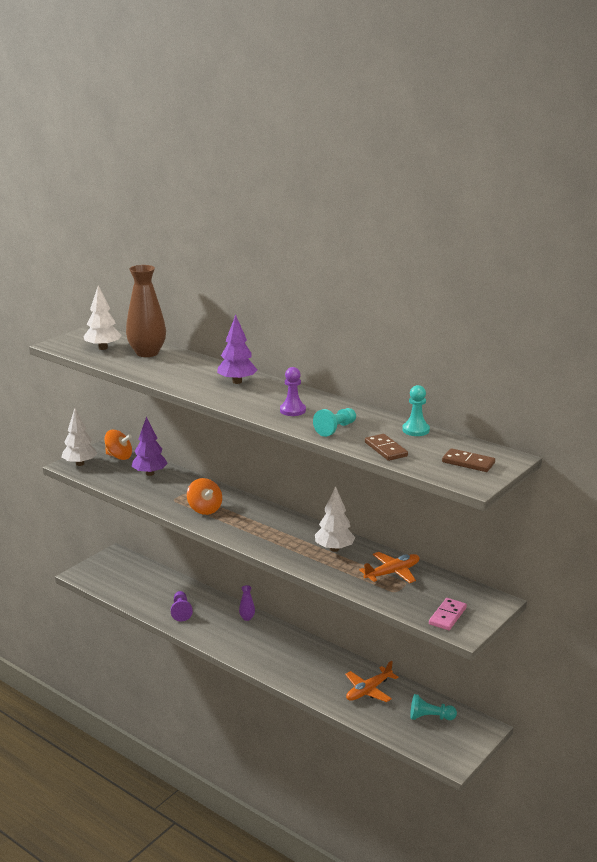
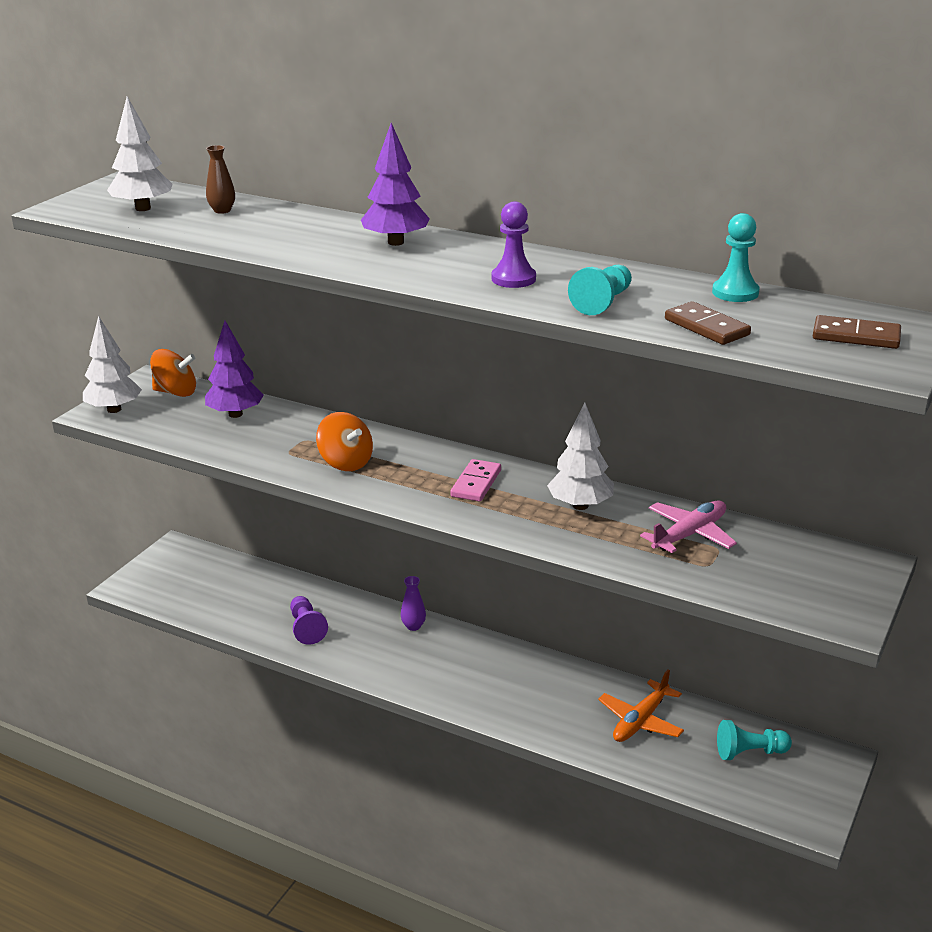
camera: 10 degrees left, 5 degrees up
brown vase [126,265,166,357] -> brown vase [206,145,235,214], size x0.43
orange plane [359,552,419,583] -> pink plane [640,500,737,553]
pink domino [429,598,467,630] -> pink domino moved to [450,459,501,502]

